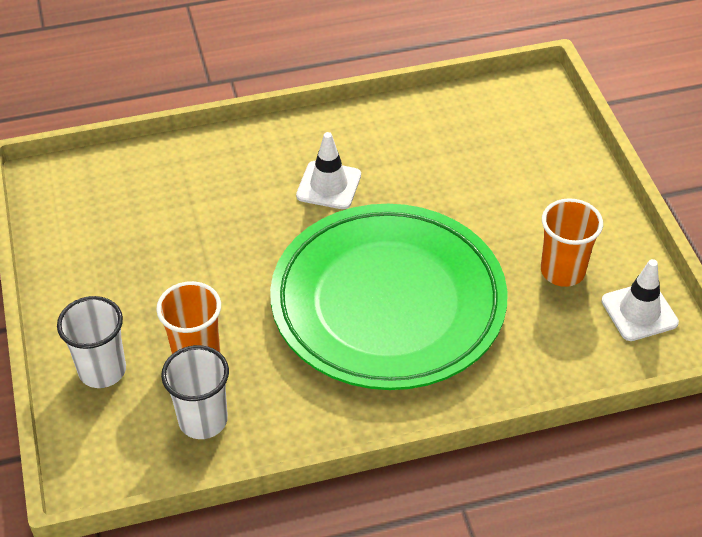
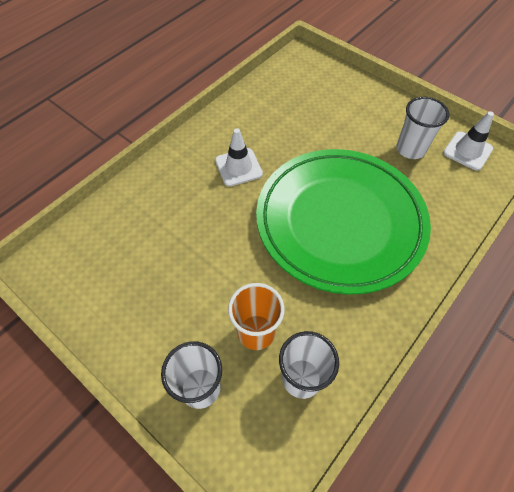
camera: 35 degrees left, 10 degrees up
orange cup [541,198,603,287] -> white cup [397,97,449,159]

